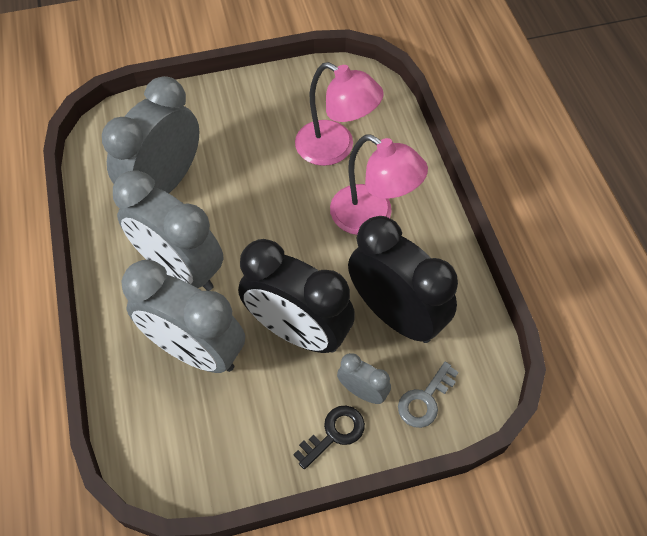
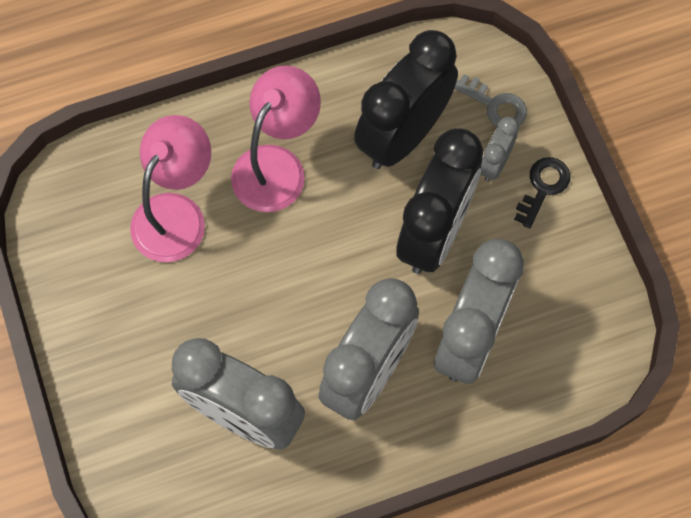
camera: 95 degrees left, 10 degrees up
black key [293,406,365,469] -> black key turned 75 degrees clockwise [514,157,570,229]

